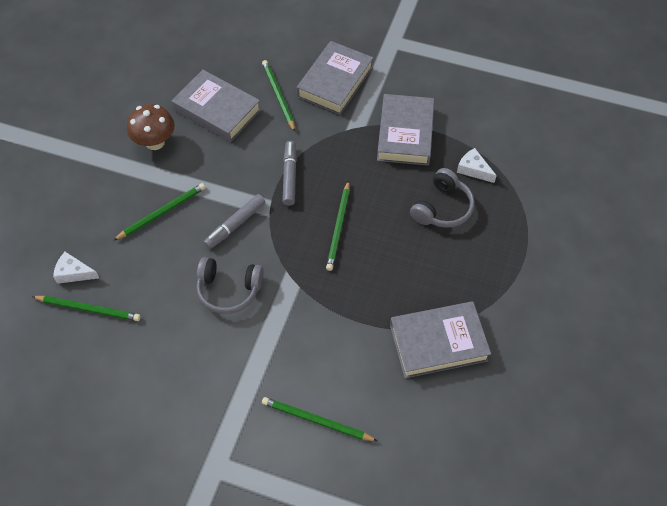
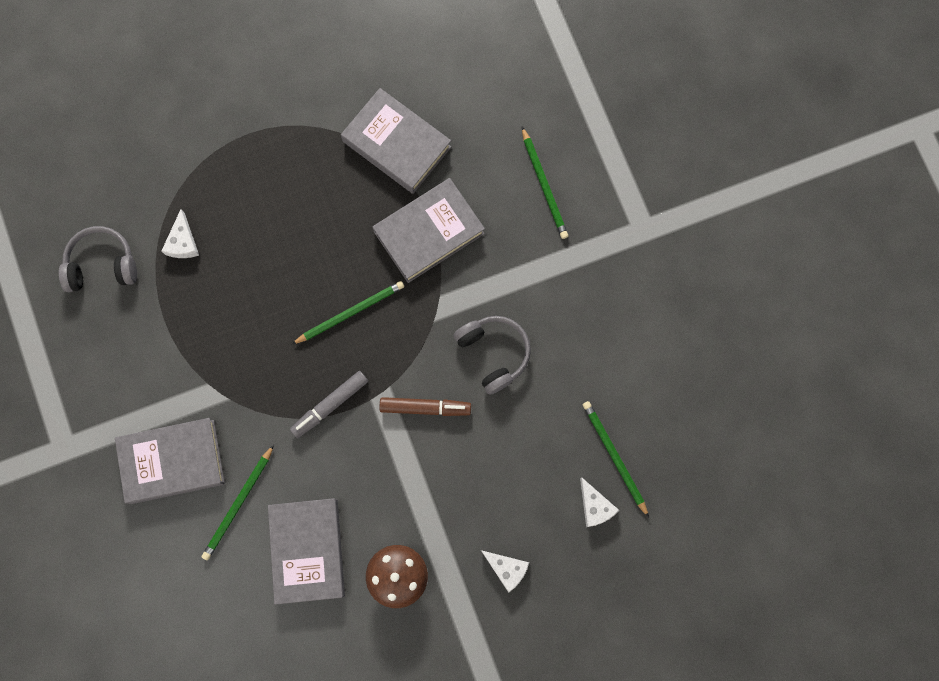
camera: 130 degrees left, 20 degrees up
green pencil [113,183,205,241] -> none
grey marker [204,194,265,249] -> brown marker [380,397,471,416]
grey book [377,94,434,166] -> grey book moved to [373,178,485,283]
grey headphones [410,168,475,228] -> grey headphones moved to [59,226,137,292]
none -> white cheese [481,550,529,592]

